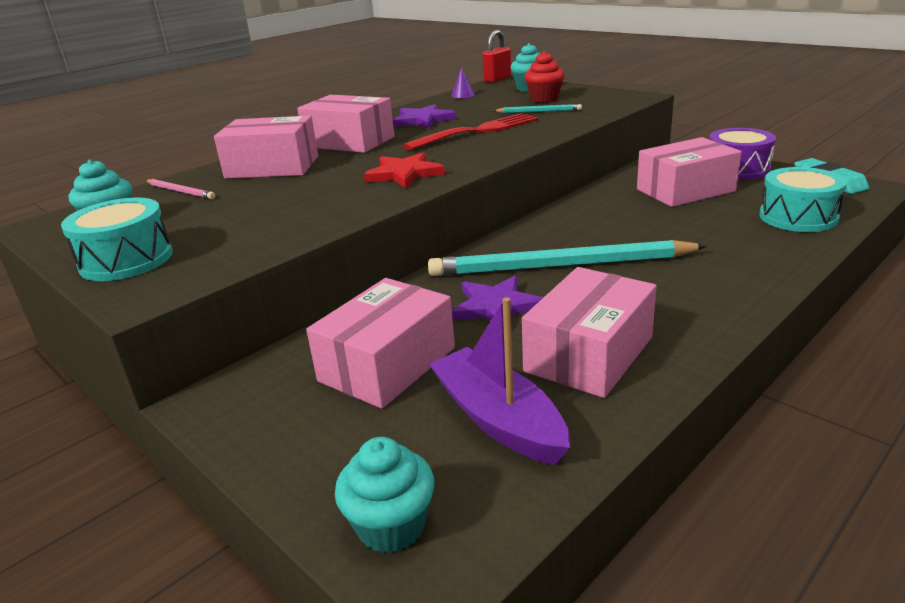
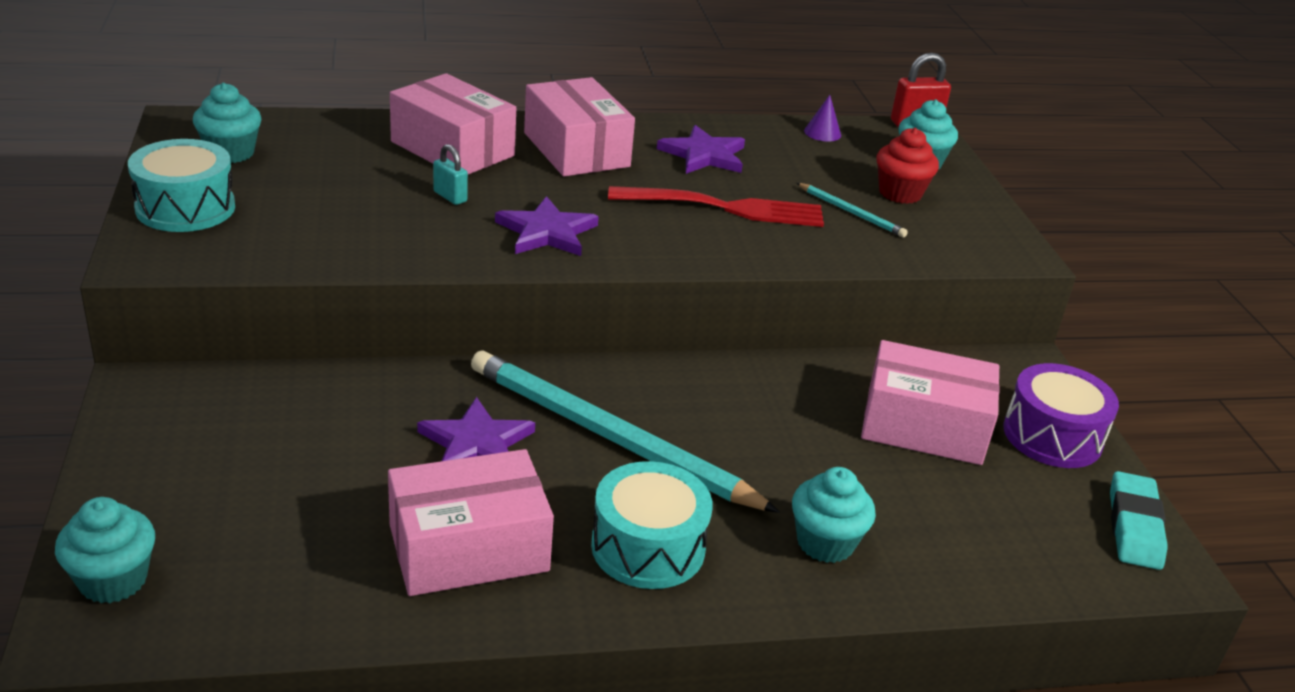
camera: 30 degrees right, 5 degrees up
pink pencil [145,179,215,199] -> none
pink box [306,278,455,409] -> none
red star [364,152,445,188] -> purple star [495,196,599,256]
purple boat [429,297,570,465] -> none
turquoise drum [759,167,847,232] -> turquoise drum moved to [591,461,712,589]
none -> turquoise padlock [433,144,468,205]
none -> turquoise cupcake [792,467,876,563]

